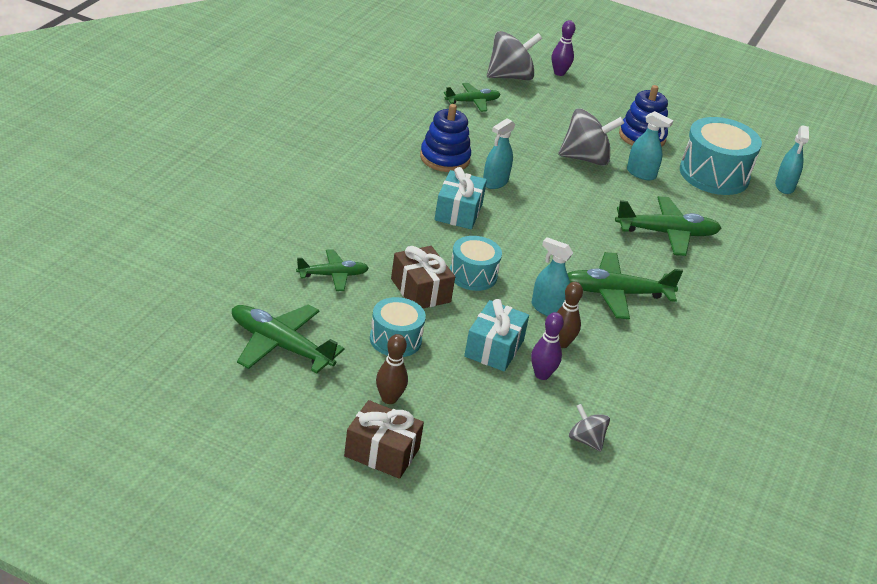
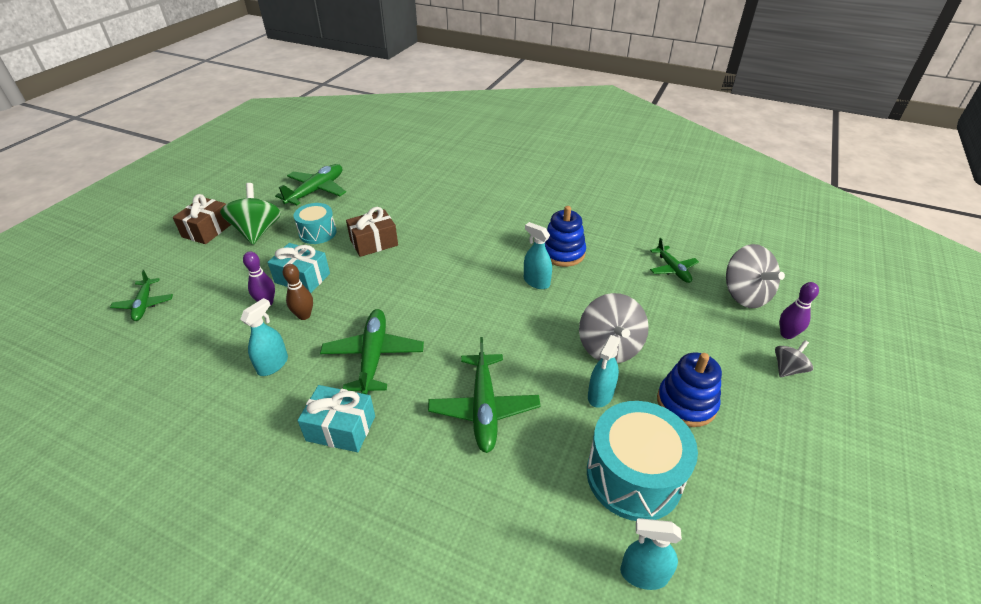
camera: 95 degrees right, 5 degrees up
green plane [296,249,369,291] -> green plane moved to [110,270,173,321]
brown bowling pin [376,334,408,404] -> green spinning top [220,183,281,245]
turquoise gift [435,167,487,230] -> turquoise gift moved to [298,385,375,452]
turquoise drum [450,236,502,291] -> none
turquoise spray bottle [532,237,573,316] -> turquoise spray bottle moved to [240,298,288,376]
grey spinning top [569,404,610,451] -> grey spinning top moved to [775,340,813,377]

